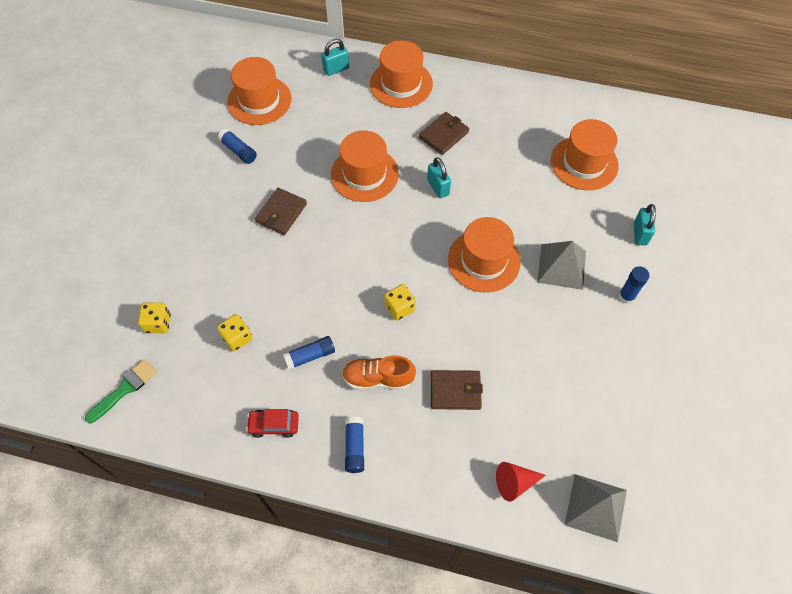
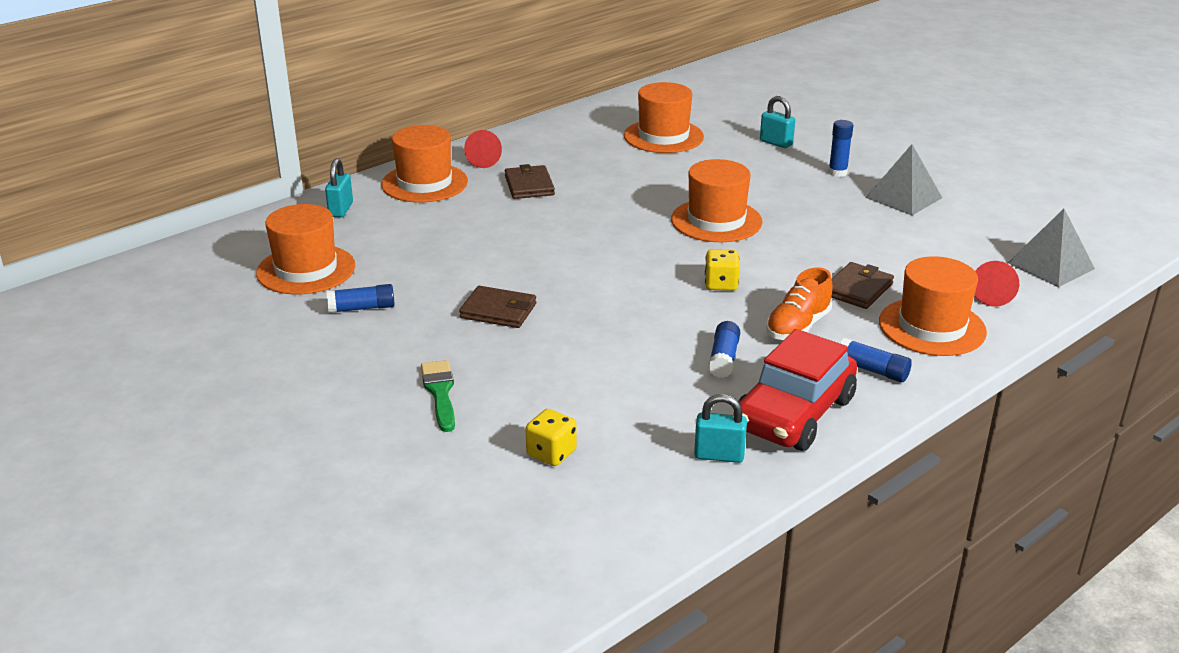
camera: 55 degrees left, 30 degrees down
green brush [85,359,157,423] -> green brush moved to [421,360,455,432]
yellow dice [217,314,253,351] -> none
red car [246,409,299,438] -> red car [733,329,857,451], size x2.12
brown wallet [255,188,307,235] -> brown wallet turned 45 degrees counterclockwise [459,286,536,328]
orange hat [331,131,399,202] -> orange hat moved to [879,256,987,356]
turquoise padlock [427,157,451,198] -> turquoise padlock moved to [694,394,747,463]
grey pyramid [537,241,586,290] -> grey pyramid moved to [866,144,942,215]
none -> red cone [464,130,502,168]

